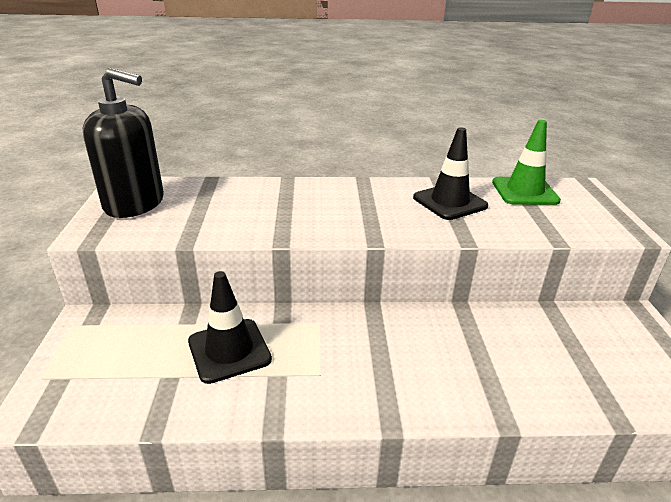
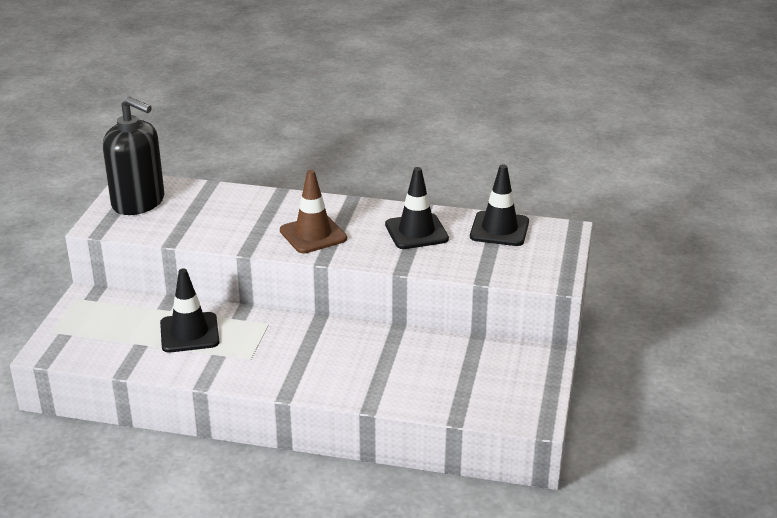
camera: 15 degrees right, 0 degrees up
green traffic cone [492,120,561,205] -> black traffic cone [470,165,529,246]
none -> brown traffic cone [280,170,347,253]

